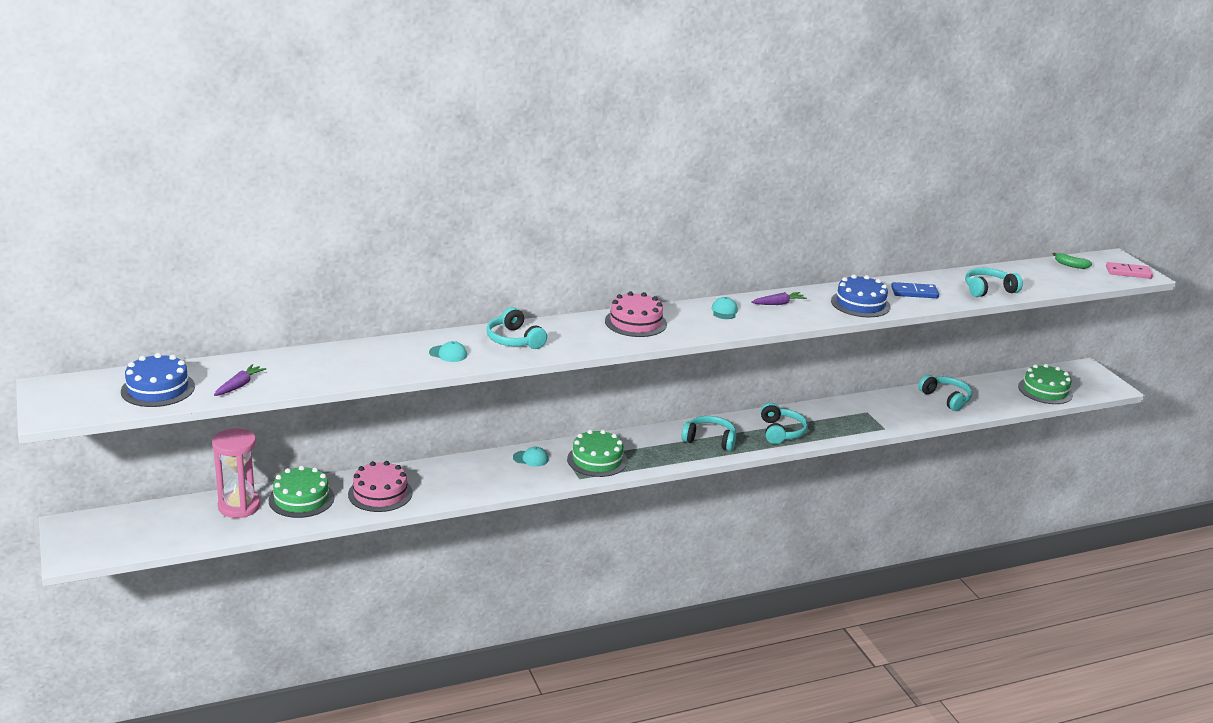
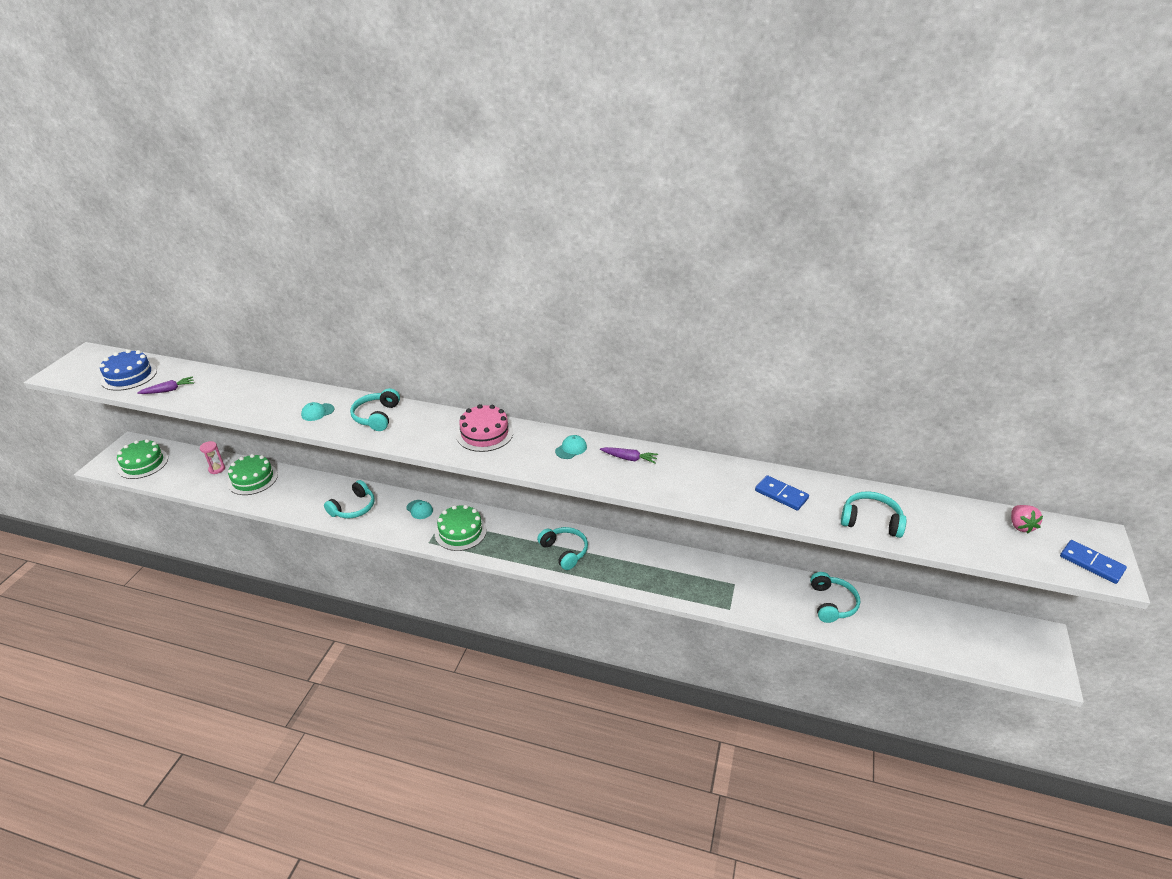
camera: 40 degrees right, 10 degrees up
pink hourglass [212,428,261,518] -> pink hourglass [200,441,225,474], size x0.52
pink cake [348,461,413,512] -> none
turquoise cap [429,341,467,362] -> turquoise cap turned 90 degrees clockwise [301,402,334,421]
turquoise headphones [760,403,808,444] -> turquoise headphones moved to [324,480,375,518]
blue cake [831,275,891,317] -> none
green cake [1018,364,1073,404] -> green cake moved to [117,439,168,479]
green banana [1053,252,1092,269] -> pink strawberry [1011,505,1043,534]
pink domino [1106,262,1153,279] -> blue domino [1060,540,1127,584]

